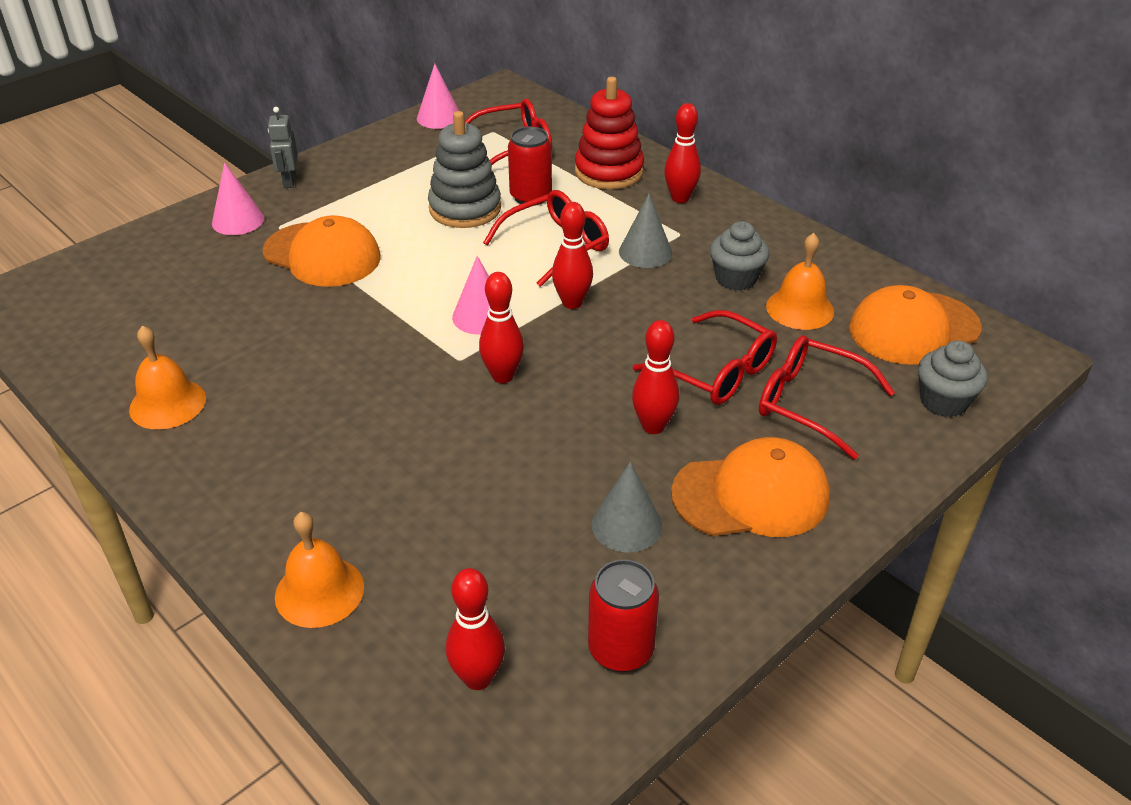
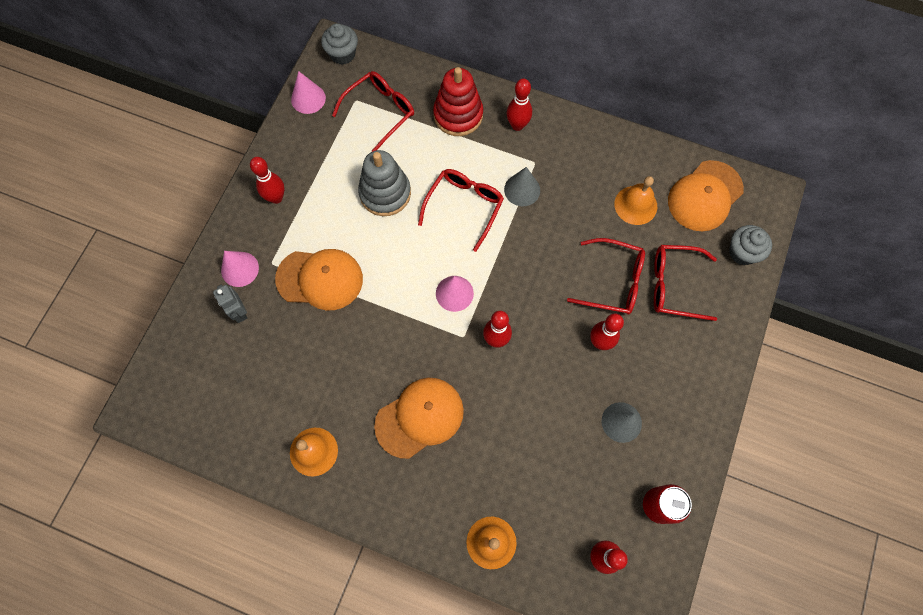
camera: 25 degrees left, 30 degrees up
grey robot [268,107,298,188] -> grey robot moved to [213,285,247,323]
red can [508,127,552,206] -> none
red bowling pin [552,202,593,309] -> red bowling pin moved to [250,157,285,204]
orange cap [671,437,830,537] -> orange cap moved to [374,378,464,459]
grey cupcake [710,221,769,291] -> grey cupcake moved to [321,23,358,65]

